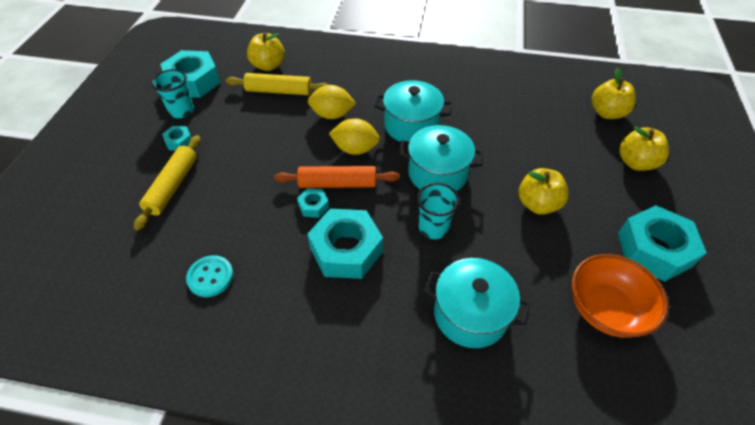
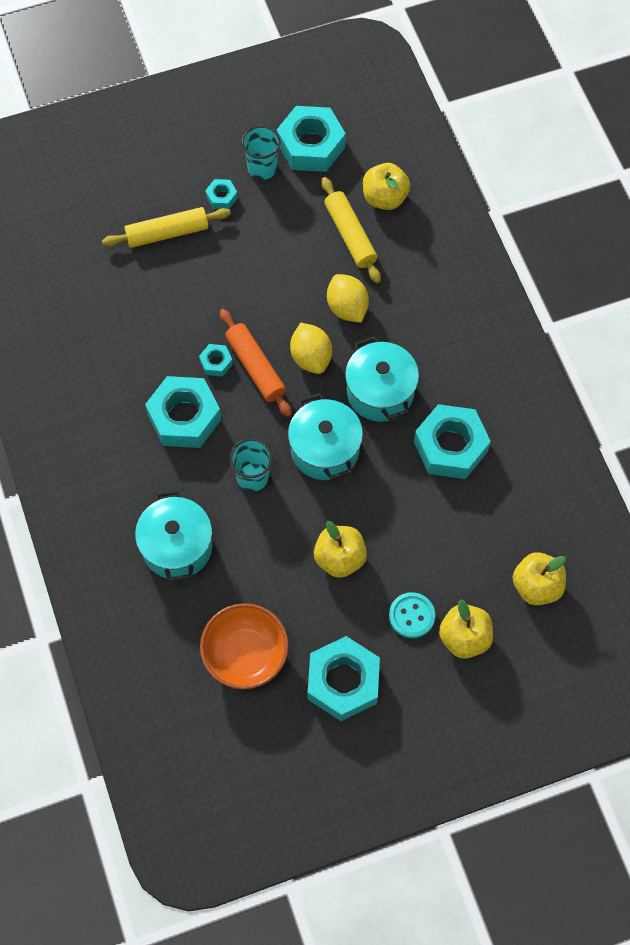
camera: 60 degrees right, 15 degrees up
turquoise button [186,255,233,297] -> turquoise button moved to [389,592,435,638]
none -> turquoise nut [414,404,491,479]

